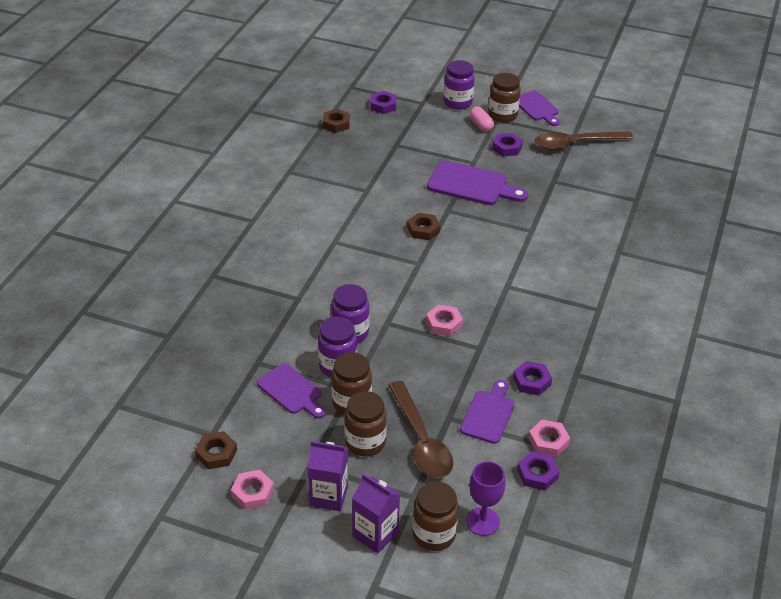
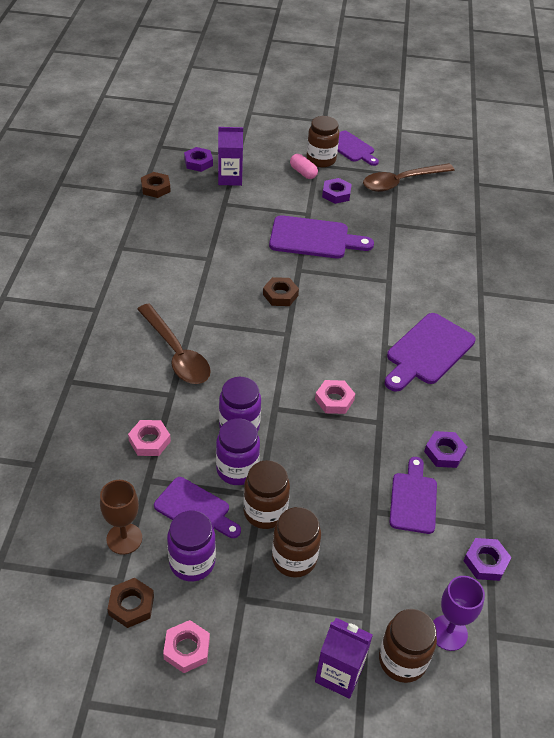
camera: 15 degrees left, 5 degrees up
purple carton [308,441,348,511] -> purple carton moved to [218,127,243,186]
brown spoon [388,381,453,478] -> brown spoon moved to [137,303,211,384]
purple jar [444,60,475,110] -> purple jar moved to [167,511,216,582]
pink nut [528,420,570,457] -> pink nut moved to [128,420,171,456]
none -> brown goblet [100,480,142,555]
none -> purple cutting board [385,313,475,392]

